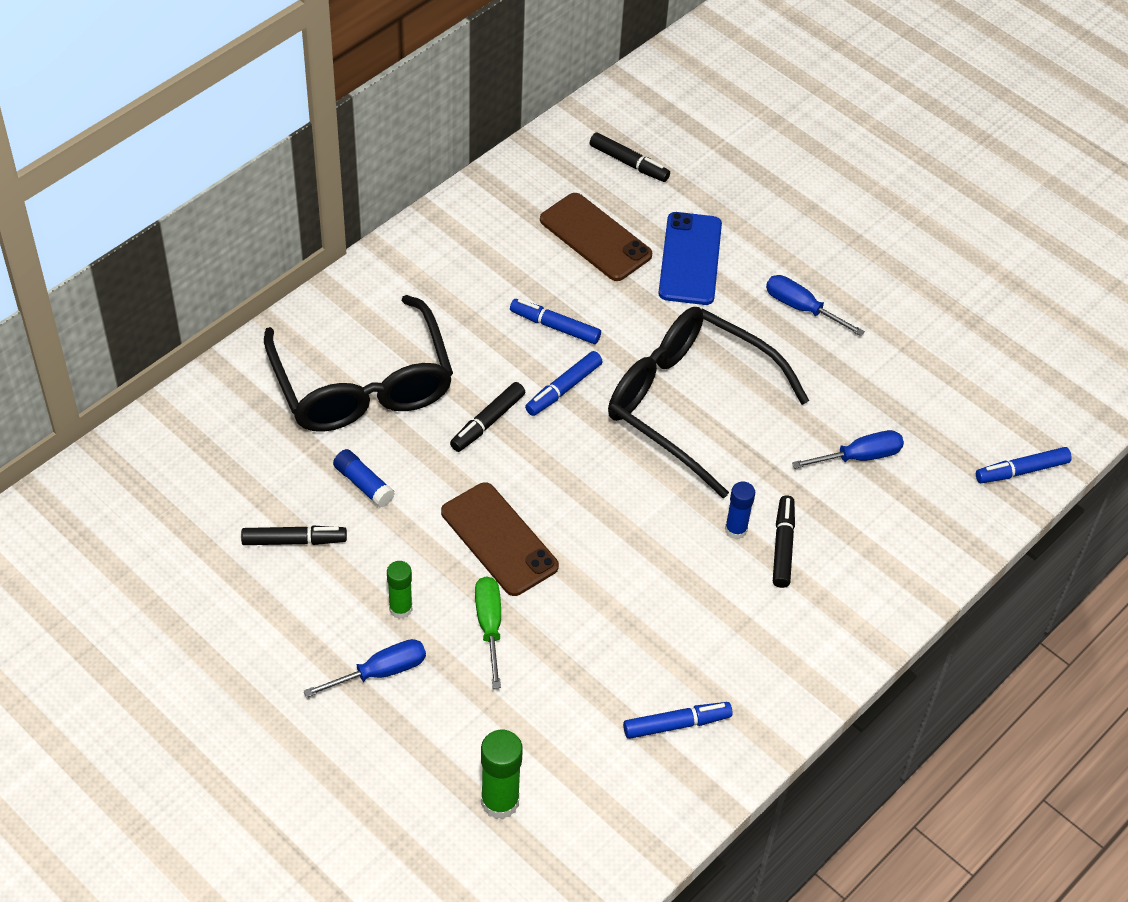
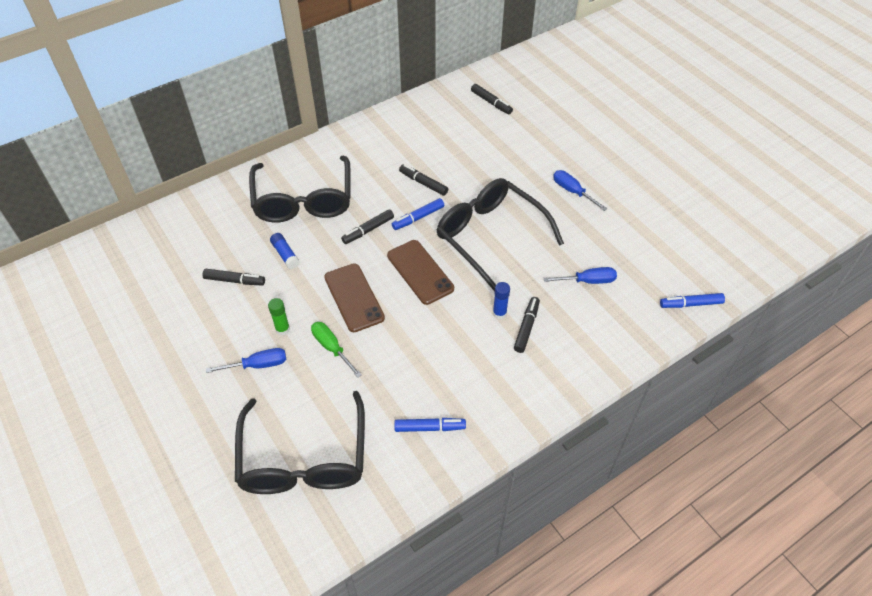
camera: 15 degrees right, 0 degrees up
green screwdriver [475,576,501,689] -> green screwdriver turned 45 degrees counterclockwise [311,322,362,378]
green glue stick [481,730,523,819] -> black glasses [235,391,365,494]
blue marker [510,299,601,344] -> black marker [399,164,448,196]
brown phone [540,193,652,281] -> brown phone moved to [387,240,454,305]
blue phone [658,212,722,305] -> none

